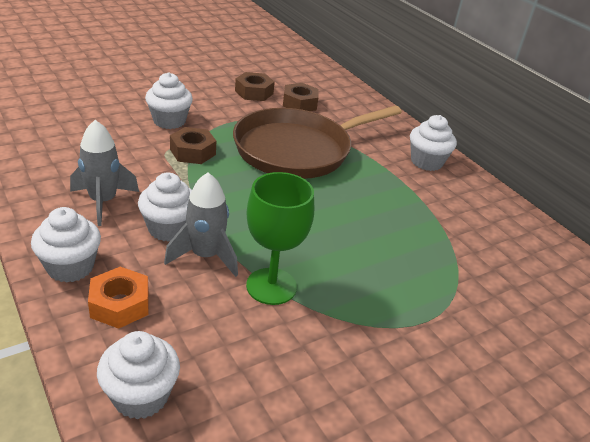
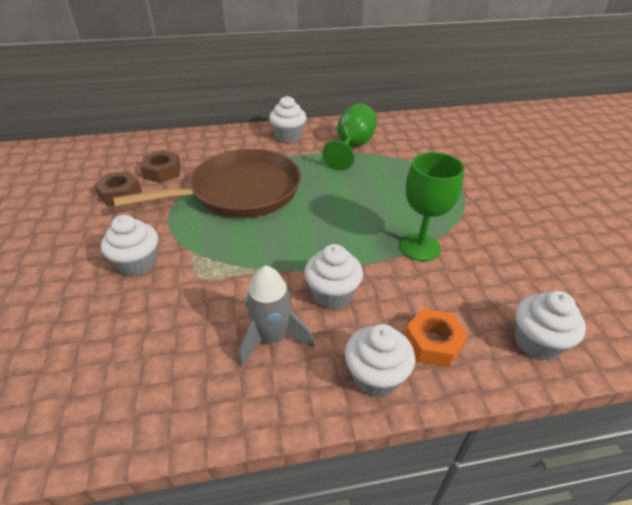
camera: 65 degrees left, 5 degrees up
grey rocket [164,173,238,277] -> none
brown nut [170,127,216,164] -> none
brown pan [233,106,402,179] -> brown pan turned 105 degrees counterclockwise [113,149,301,218]
none -> green goblet [322,103,377,170]

